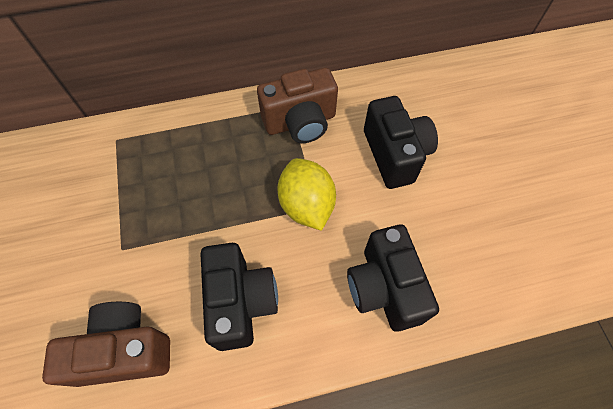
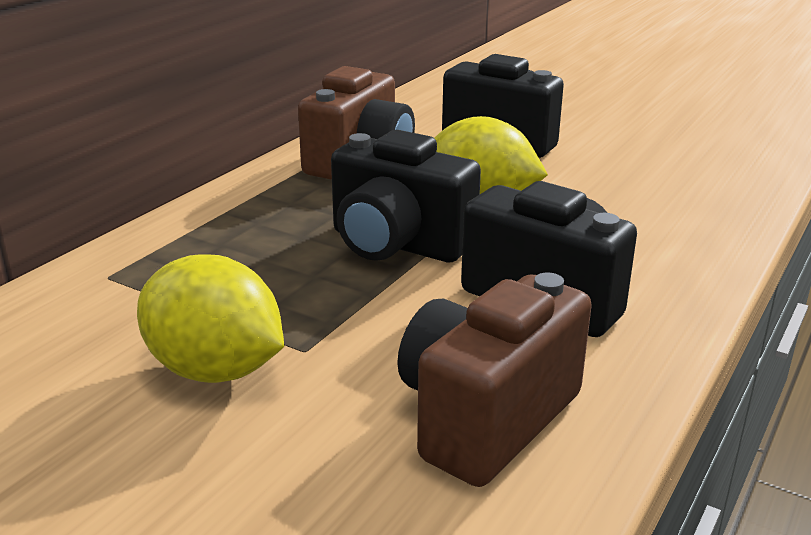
camera: 45 degrees left, 35 degrees down
black camera [347,224,439,332] -> black camera moved to [331,130,481,262]
none -> yellow lemon [137,255,284,383]

